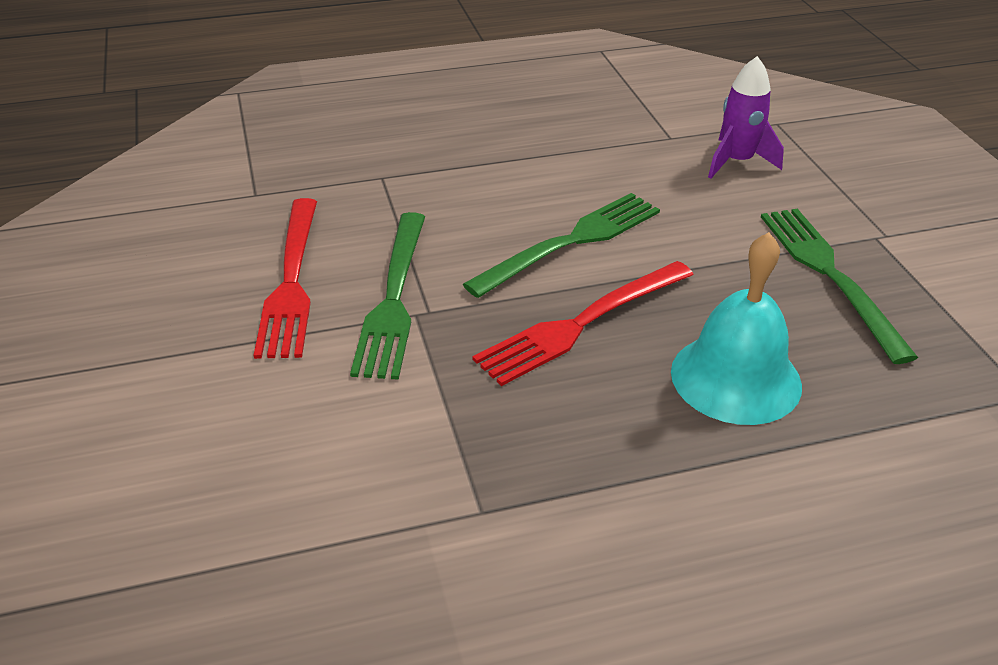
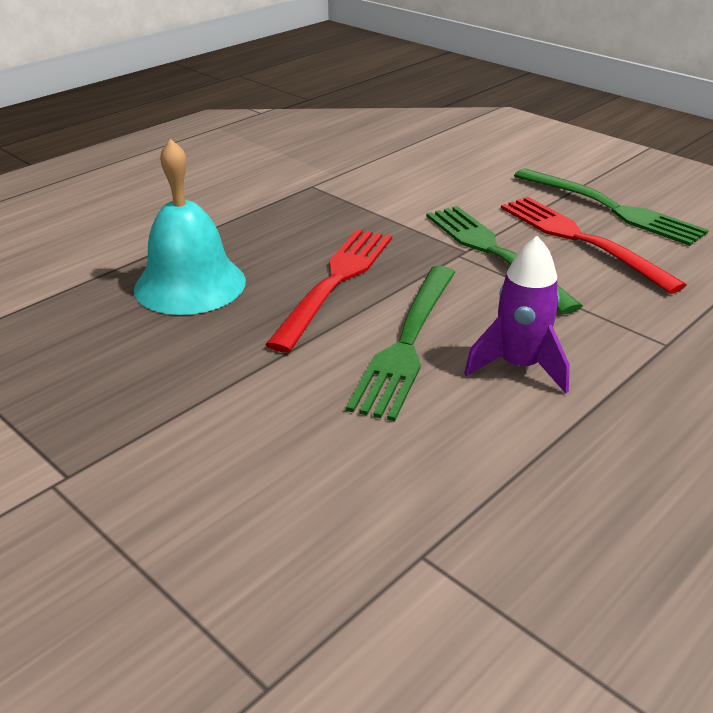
camera: 150 degrees right, 5 degrees down
purple rocket [708,56,784,179] -> purple rocket moved to [464,236,570,394]
green fork [761,209,918,364] -> green fork moved to [514,168,709,246]

